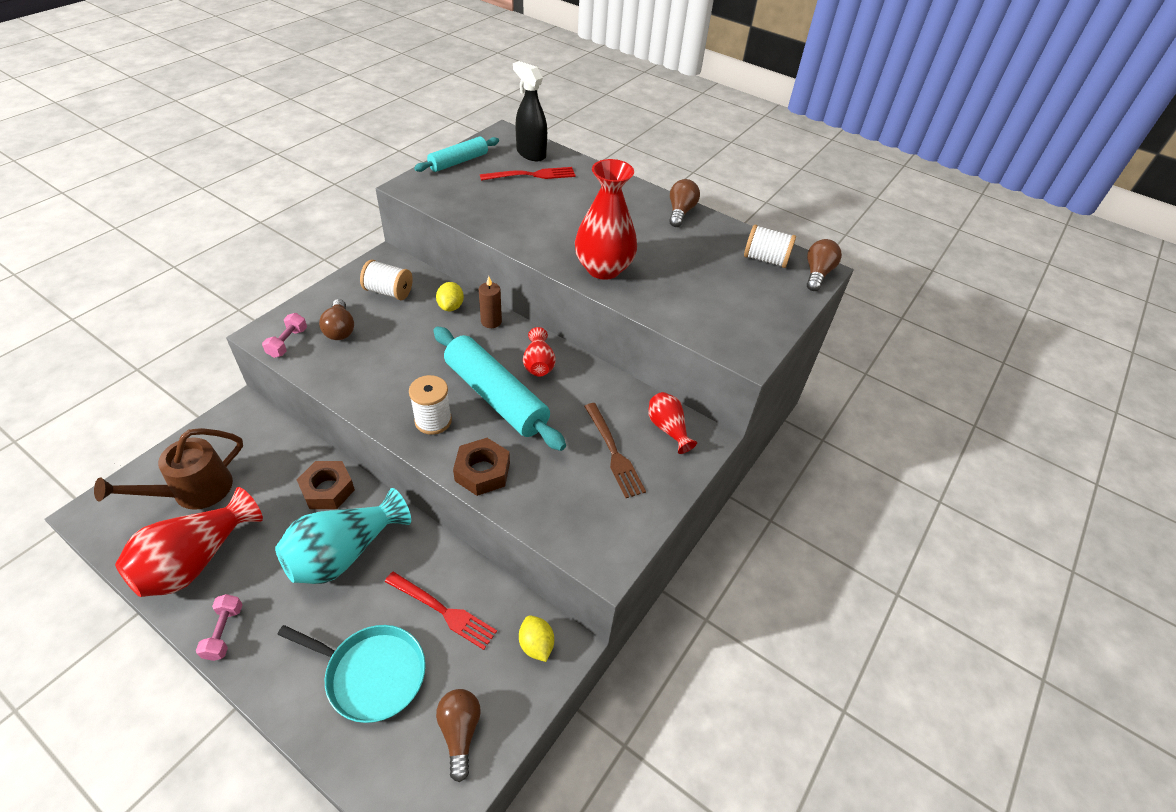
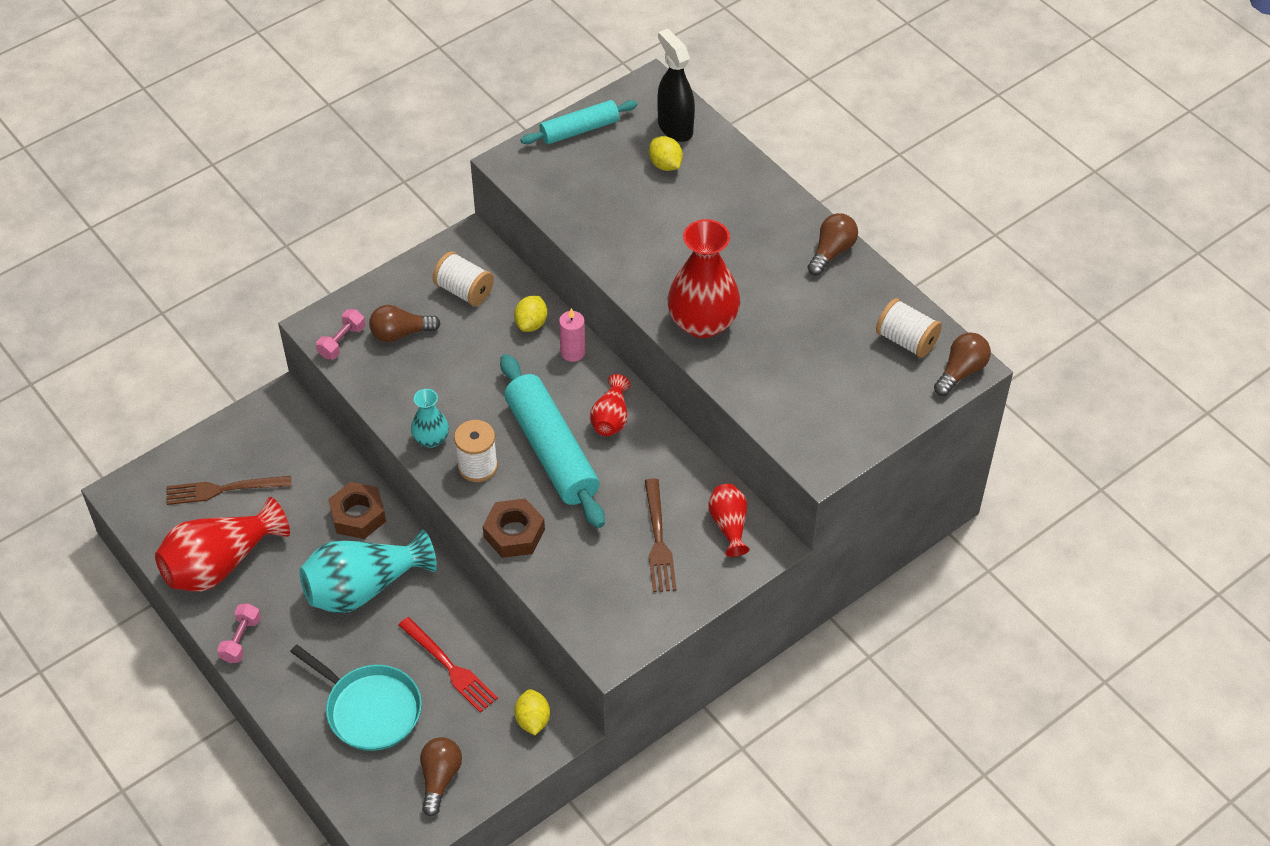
camera: 20 degrees right, 5 degrees up
brown watering can [94,428,243,510] -> brown fork [166,476,291,505]
brown light bulb [319,299,354,340] -> brown light bulb turned 75 degrees clockwise [369,305,441,342]
brown candle [479,276,502,328] -> pink candle [559,308,585,362]
red fork [480,167,576,181] -> yellow lemon [649,136,683,171]
none -> turquoise vase [411,389,449,448]

